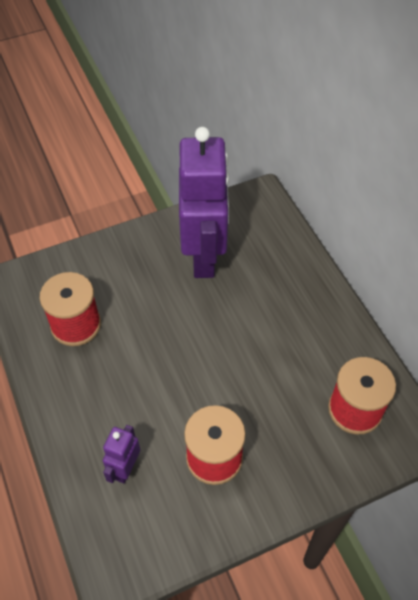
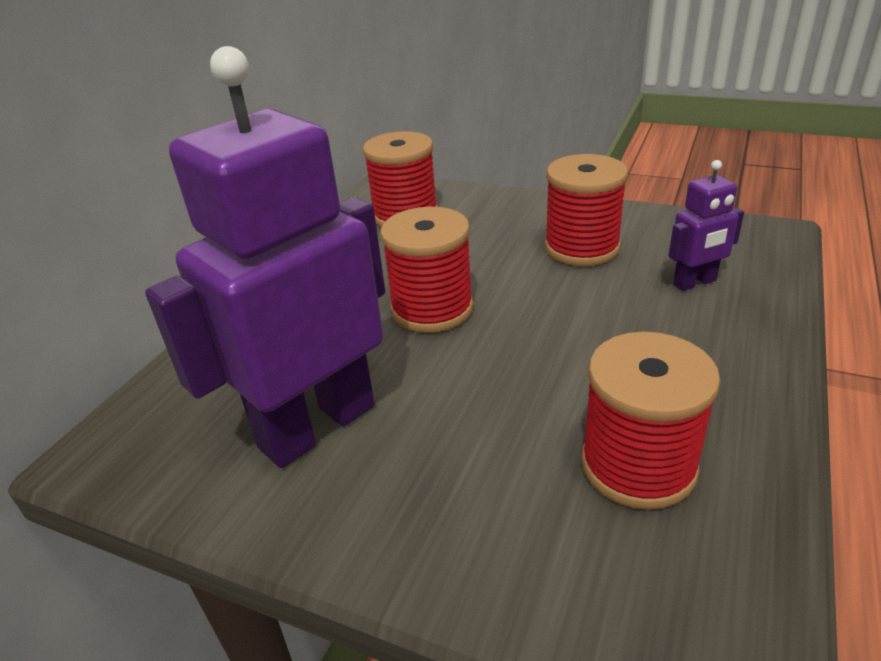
camera: 130 degrees left, 20 degrees down
none -> red spool [380,207,474,333]

